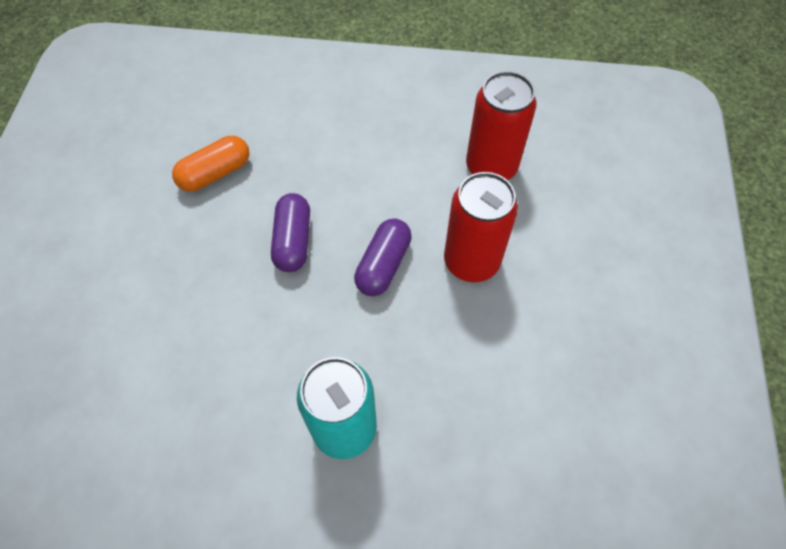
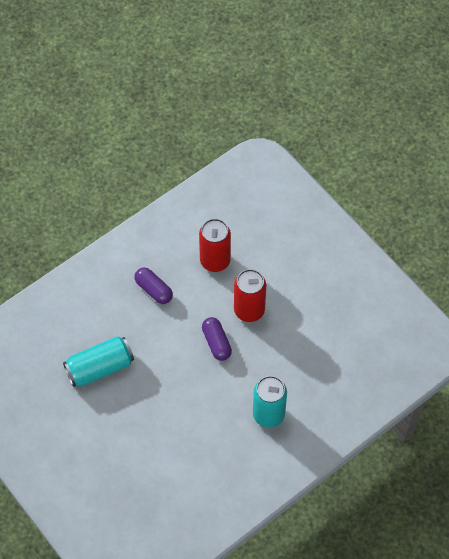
camera: 45 degrees left, 0 degrees up
orange capsule [172,136,249,192] -> turquoise can [63,336,134,387]
purple capsule [271,193,310,272] -> purple capsule moved to [134,267,173,304]

